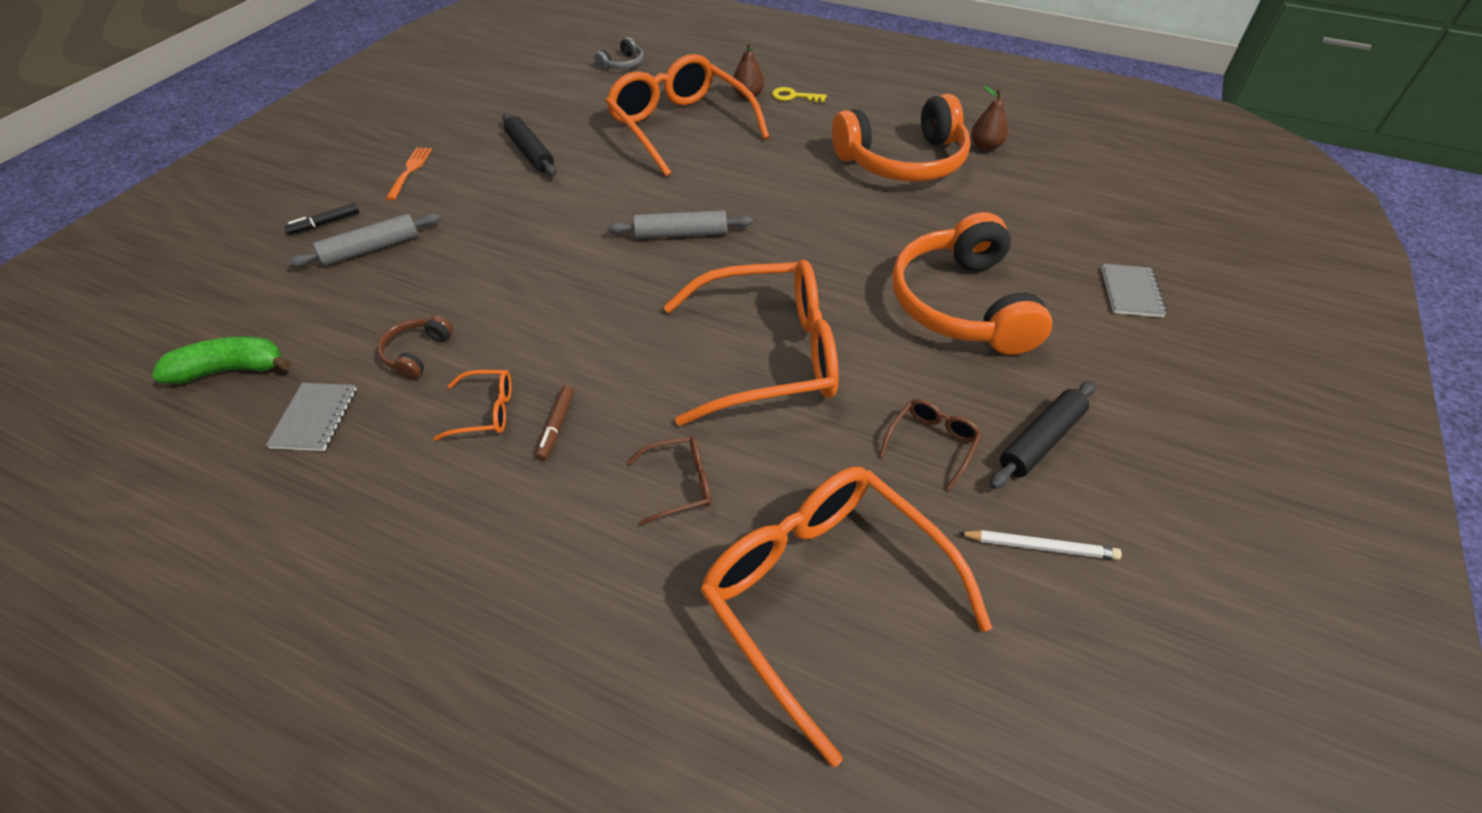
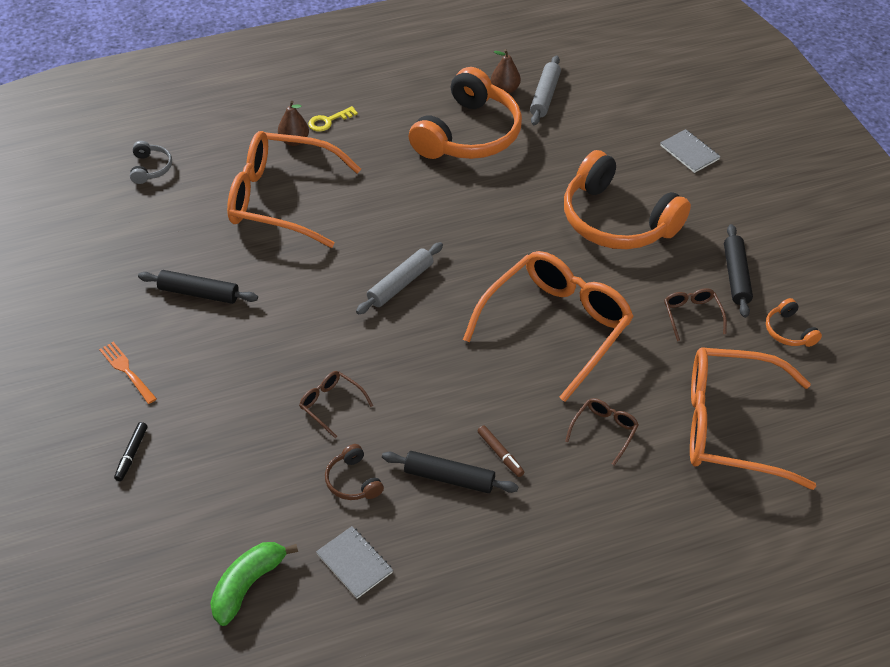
camera: 45 degrees left, 0 degrees up
grey rolling pin [288,213,441,267] -> grey rolling pin moved to [530,55,561,125]
orange glasses [434,370,512,441] -> black rolling pin [382,451,519,493]
white pencil [958,530,1122,560] -> orange headphones [766,298,822,347]
none -> brown glasses [299,371,373,438]

